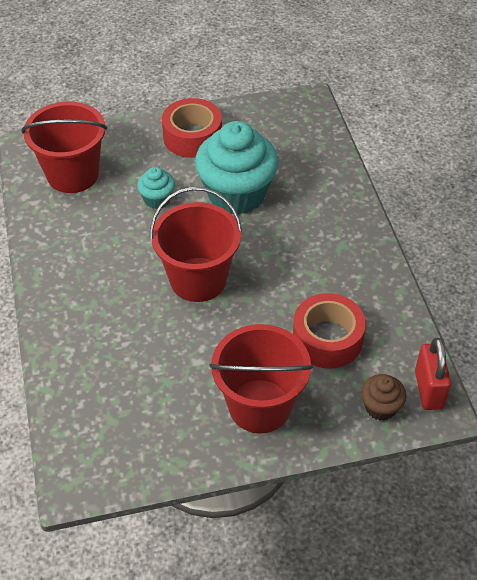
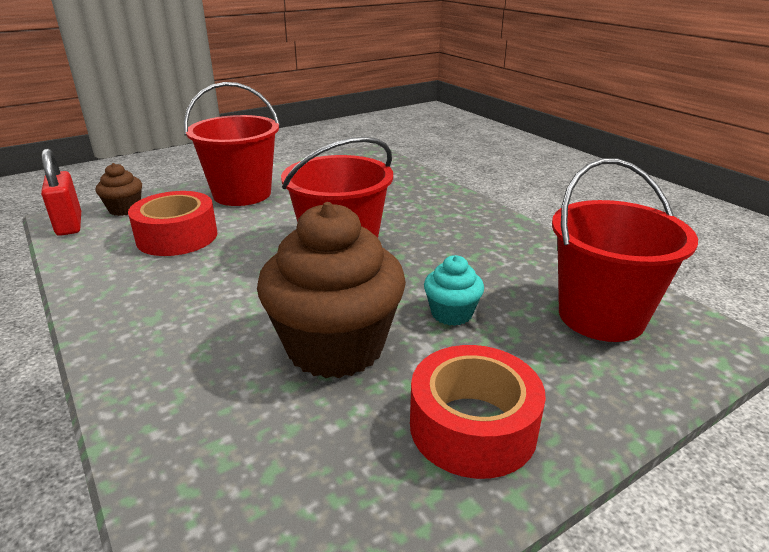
camera: 160 degrees right, 20 degrees down
turquoise cupcake [195,121,278,215] -> brown cupcake [257,202,406,378]

